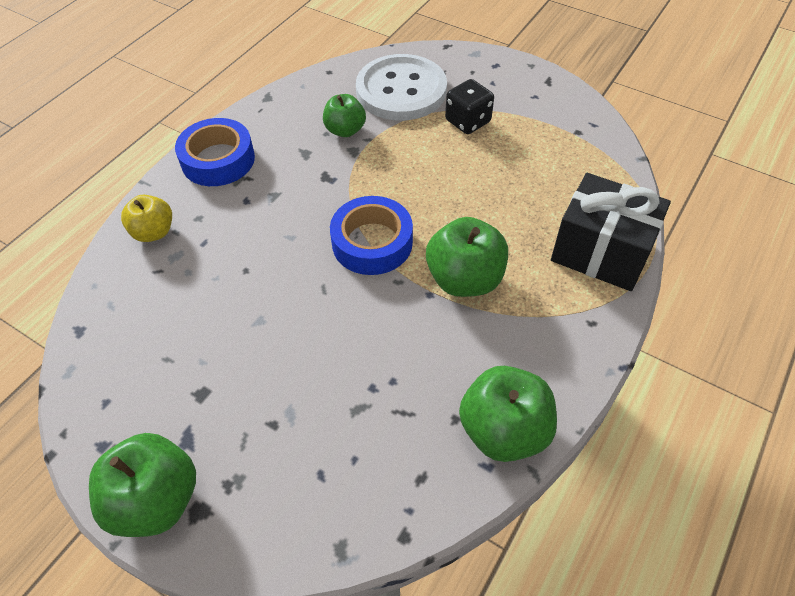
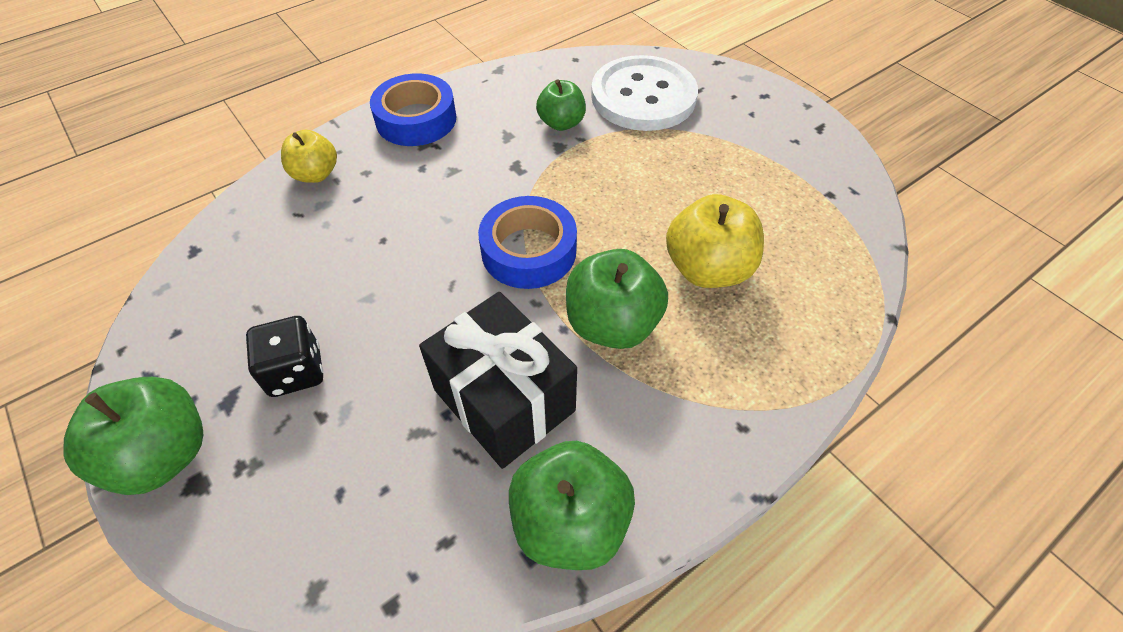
camera: 20 degrees right, 0 degrees up
black dice [445,79,494,134] -> black dice moved to [246,316,323,397]
black gift [551,173,671,291] -> black gift moved to [419,292,577,469]
none -> yellow apple [666,194,764,288]

